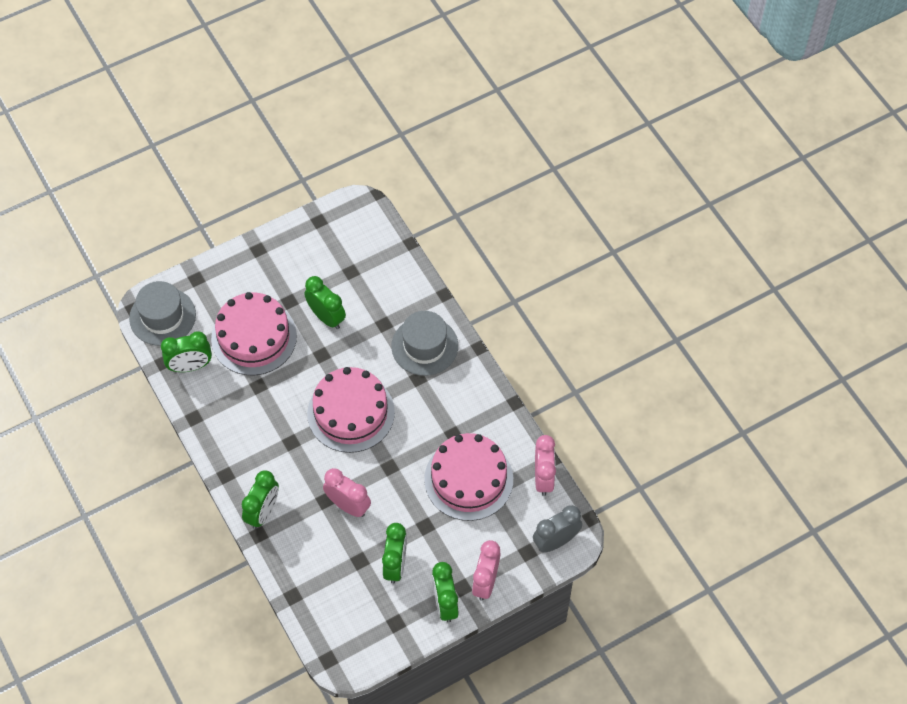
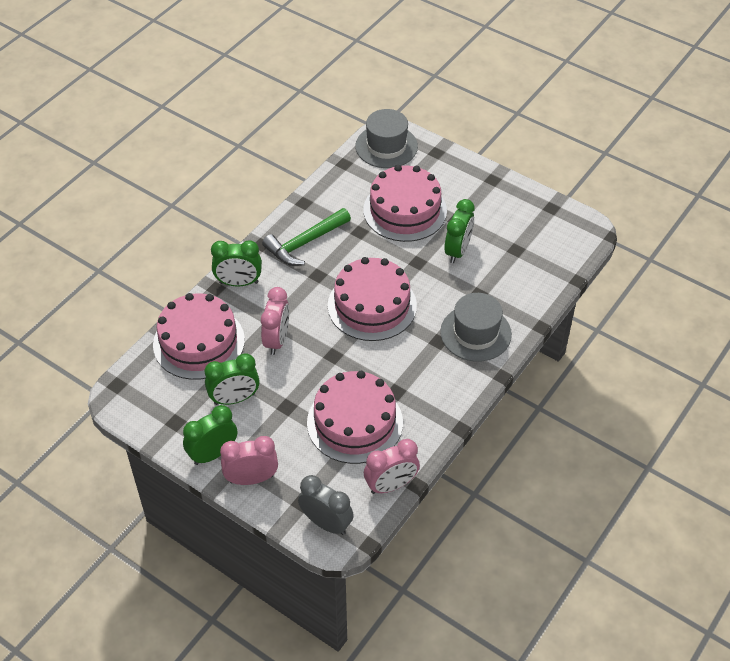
camera: 65 degrees right, 10 degrees down
green clock [161,331,212,372] -> none
none -> pink cake [153,293,245,380]
none -> green hammer [262,208,351,266]

